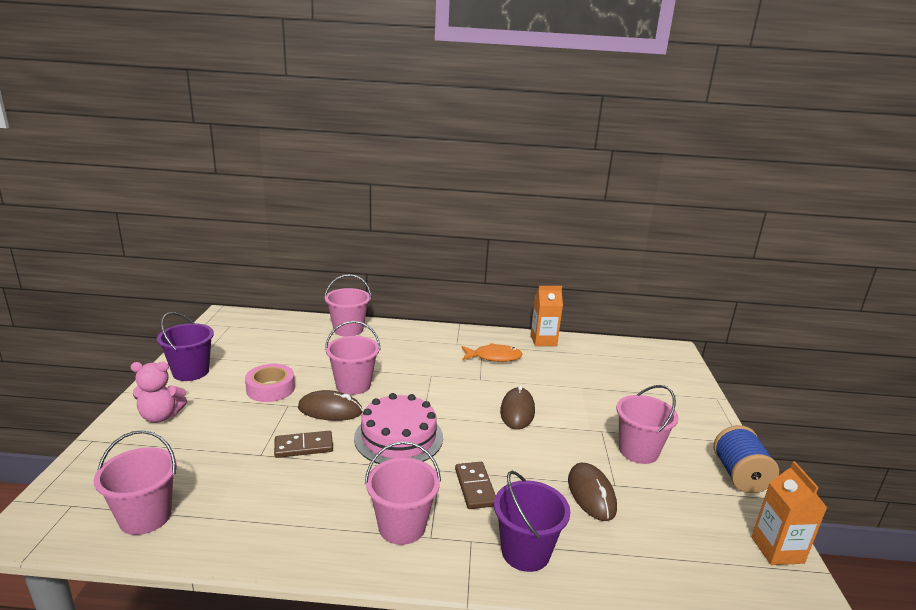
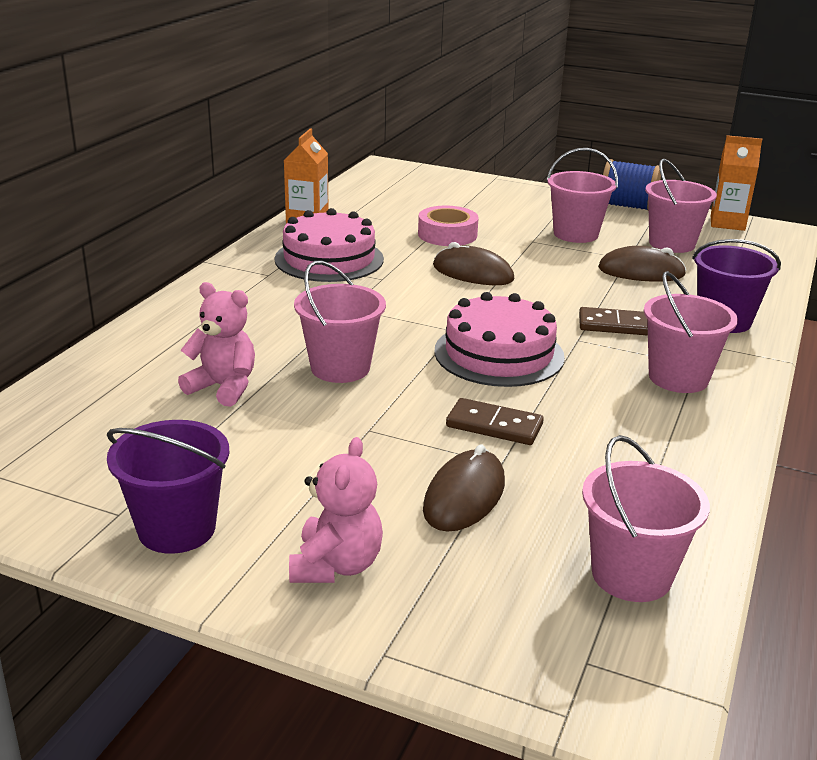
camera: 70 degrees left, 5 degrees up
pink tape [245,364,295,402] -> pink tape moved to [418,206,479,246]
brown domino [274,431,333,458] -> brown domino turned 75 degrees counterclockwise [446,398,544,445]
brown mouse [298,390,363,421] -> brown mouse moved to [423,444,505,532]
pink bucket [324,274,371,337] -> pink bucket moved to [645,159,717,253]
orange fish [461,343,522,362] -> pink cake [275,208,384,282]
none -> pink teddy bear [178,282,255,407]

